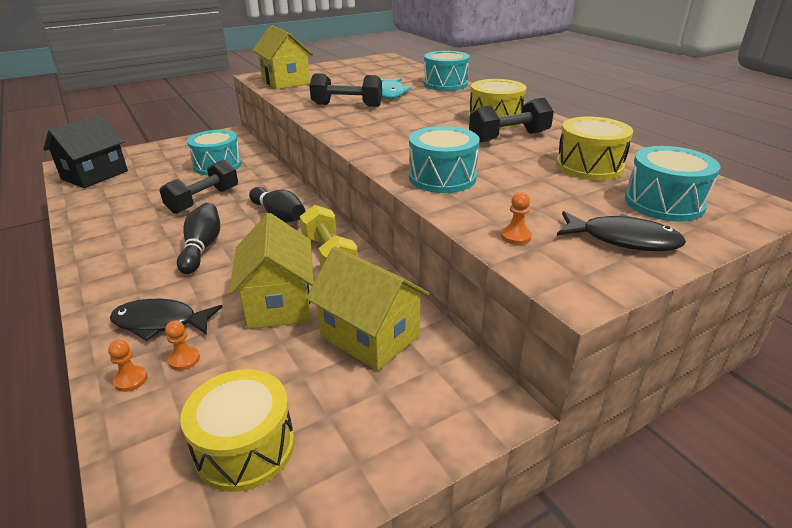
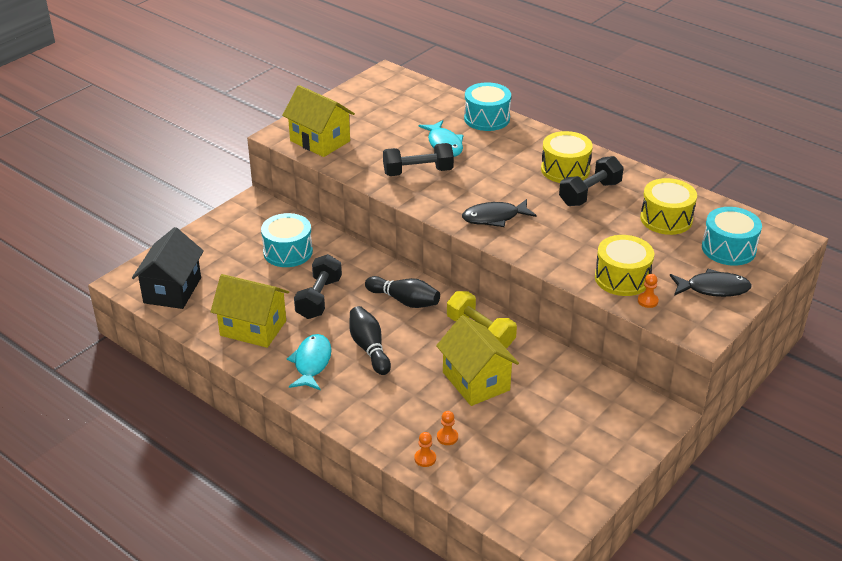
camera: 20 degrees left, 5 degrees up
black fish [110,299,222,341] -> black fish moved to [462,199,537,227]
yellow drum [180,369,295,492] -> yellow drum moved to [595,235,654,296]
yellow house [306,247,430,371] -> yellow house moved to [211,274,289,348]
turquoise drum [409,126,480,193] -> none
none -> turquoise fish [287,334,331,390]

